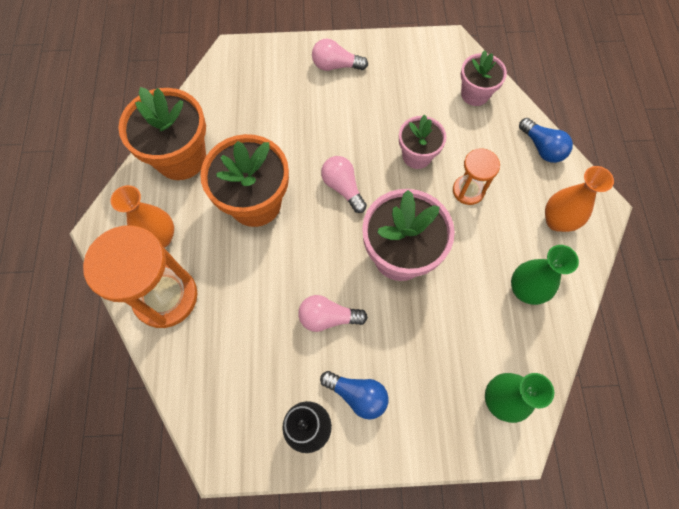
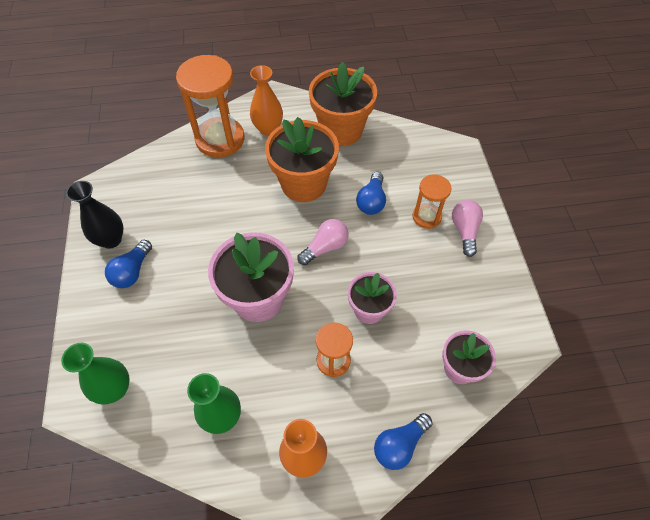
camera: 85 degrees right, 10 degrees down
pink light bulb [298,295,368,332] -> none
none -> blue light bulb [356,172,386,215]
none -> orange hourglass [412,175,451,229]

